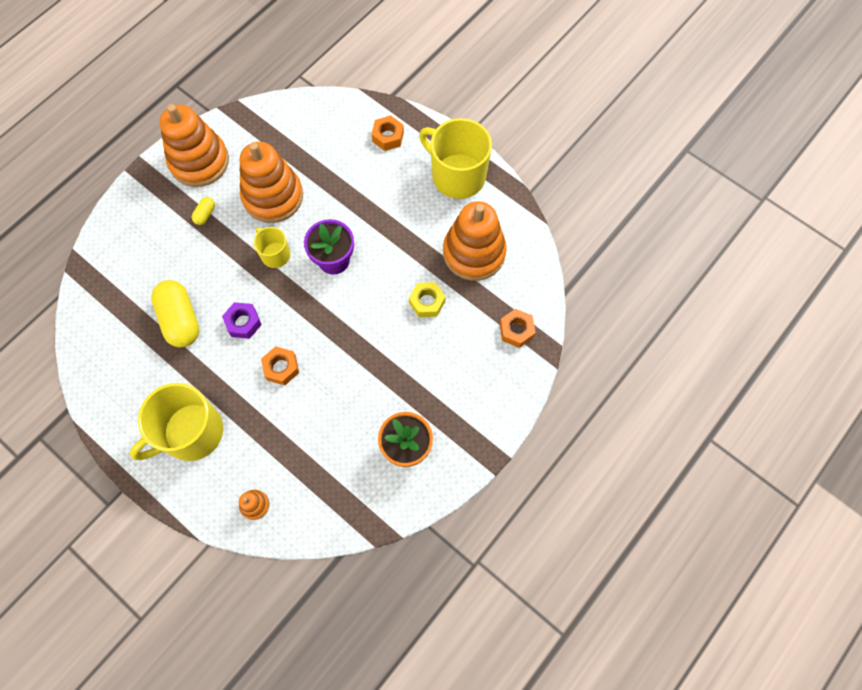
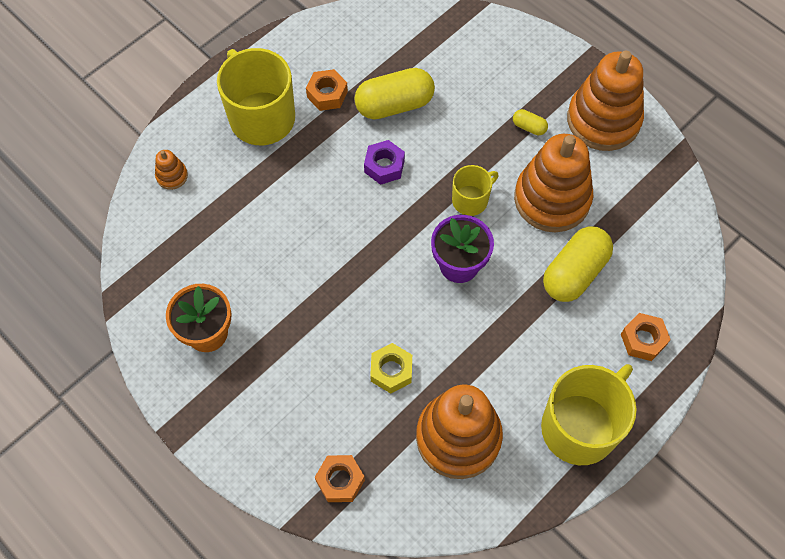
camera: 95 degrees right, 5 degrees down
orange nut [261,346,299,385] -> orange nut moved to [306,69,348,111]
none -> yellow capsule [543,226,613,302]

